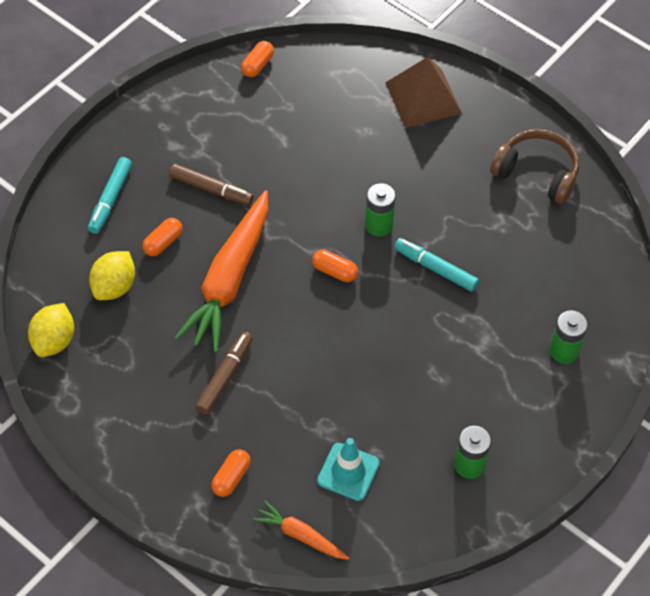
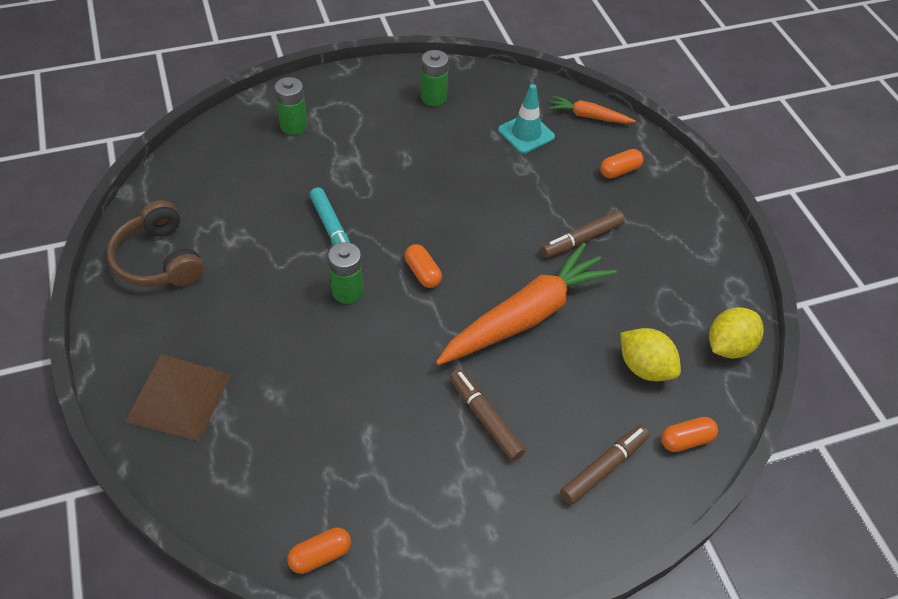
camera: 150 degrees left, 5 degrees down
turquoise marker [88,157,132,234] -> brown marker [560,425,650,505]
yellow lemon [89,251,135,300] -> yellow lemon turned 75 degrees clockwise [620,328,681,381]
orange capsule [142,218,182,256] -> orange capsule moved to [661,417,718,452]
orange carrot [253,501,349,560] -> orange carrot turned 135 degrees clockwise [549,96,636,123]

